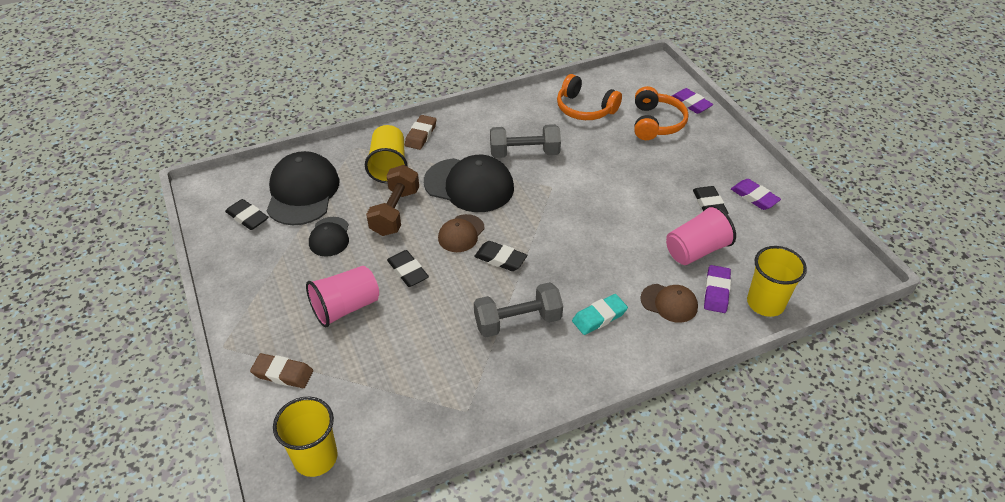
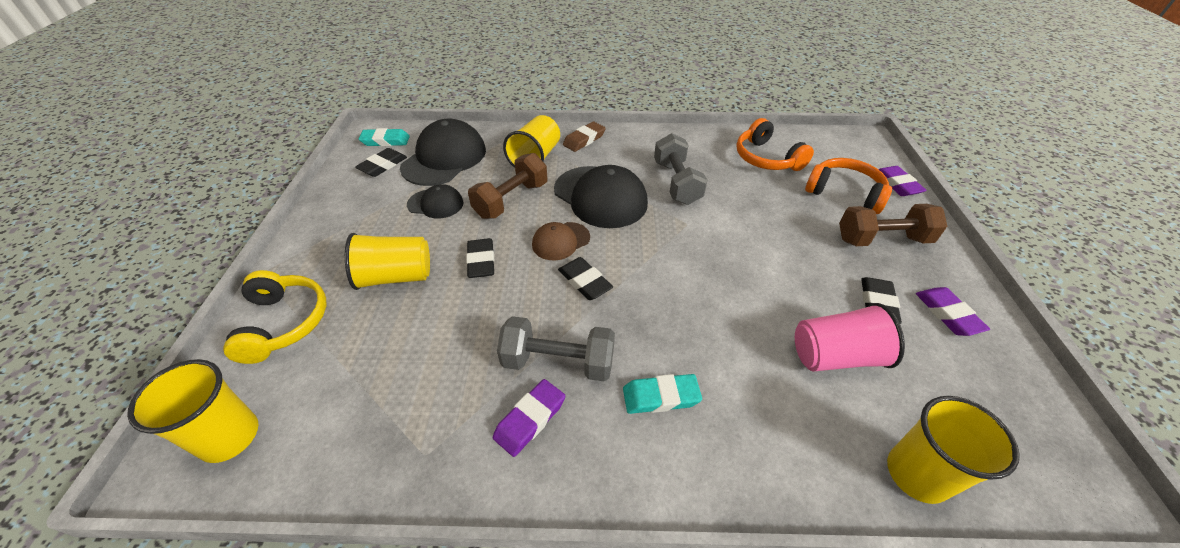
camera: 25 degrees right, 0 degrees up
black eraser [225,199,268,230] -> black eraser turned 60 degrees clockwise [355,148,407,177]
brown eraser [250,353,313,388] -> yellow headphones [223,270,327,364]
pink cup [306,266,379,327] -> yellow cup [345,233,430,290]
black cap [309,217,349,257] -> black cap turned 105 degrees counterclockwise [407,184,464,219]
grey dumbbell [490,124,561,158] -> grey dumbbell turned 60 degrees clockwise [654,133,707,205]
orange headphones [634,86,688,140] -> orange headphones turned 90 degrees counterclockwise [805,158,892,214]
brown cap [640,284,698,323] -> none
purple eraser [704,265,731,313] -> purple eraser moved to [493,379,565,457]
none -> turquoise eraser [359,128,410,146]
none -> brown dumbbell [839,204,947,246]

